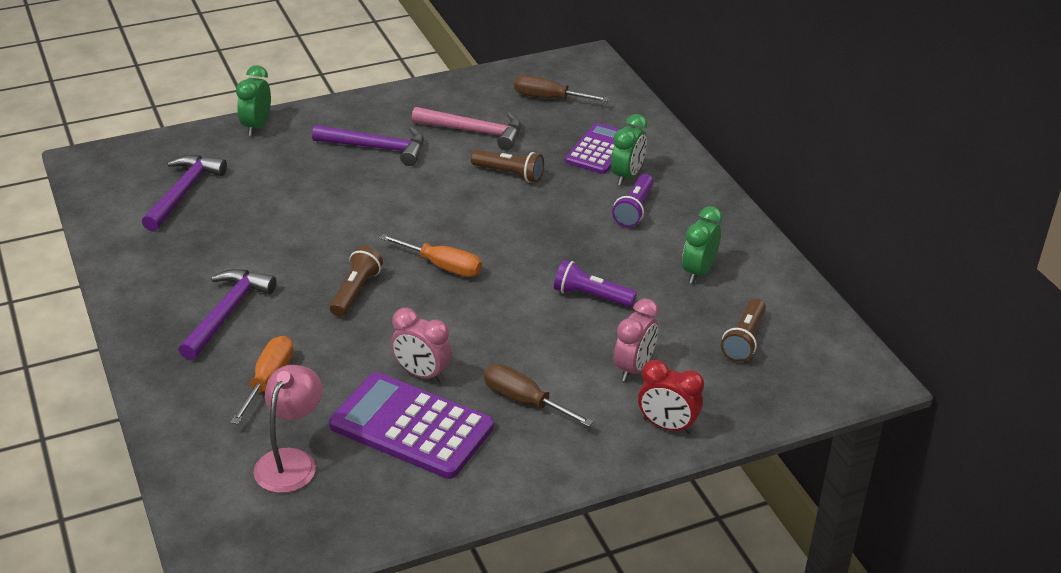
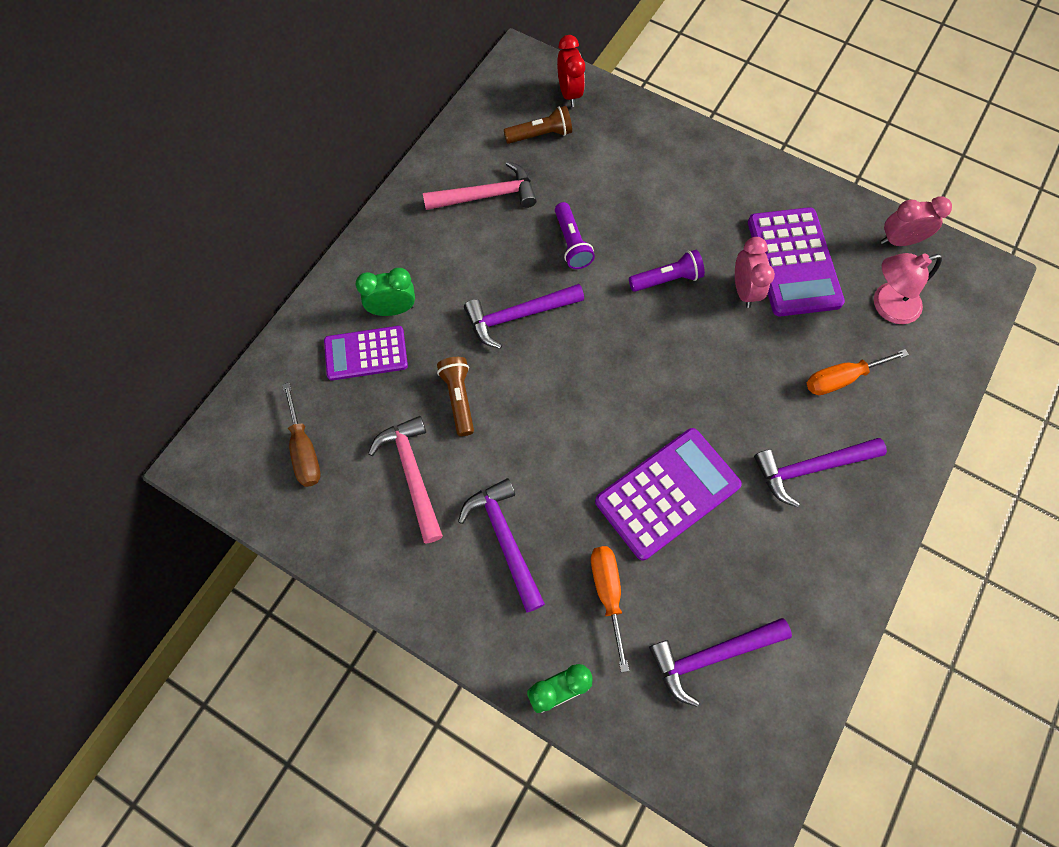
camera: 125 degrees left, 30 degrees up
brown flashlight [330,246,383,317] -> none
orange screwdriver [379,234,482,277] -> orange screwdriver moved to [591,546,629,673]
brown screwdriver [484,364,594,427] -> none
purple flashlight [612,174,654,227] -> purple flashlight moved to [629,250,705,292]
pink clock [614,298,659,382] -> pink clock moved to [881,197,952,246]
red clock [638,360,704,434] -> red clock moved to [557,35,585,107]
green clock [682,206,722,284] -> pink hammer [423,161,537,210]
none -> purple hammer [464,284,584,349]
none -> purple calculator [595,428,742,560]

